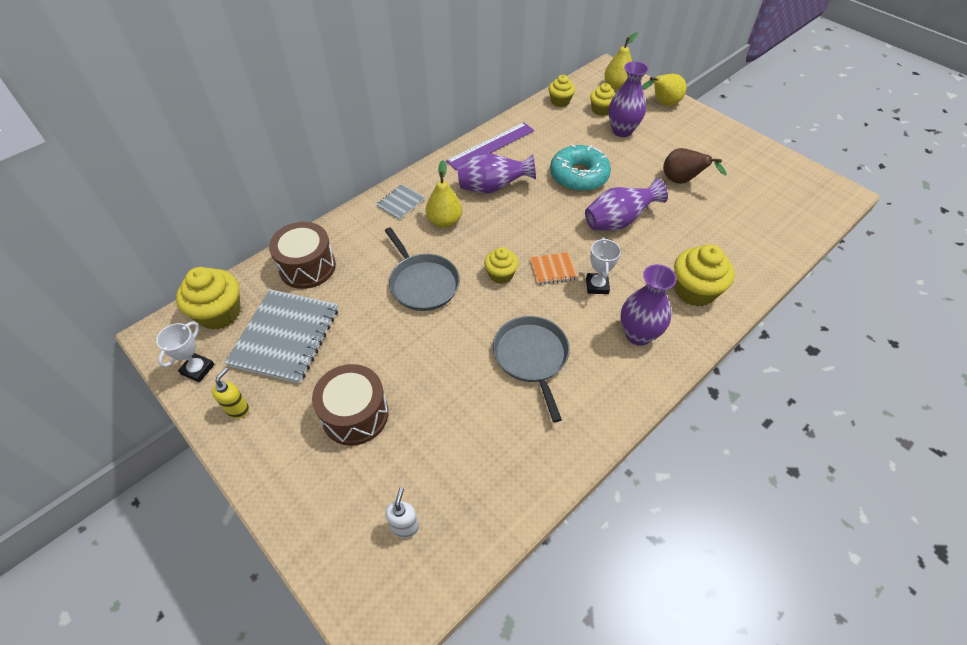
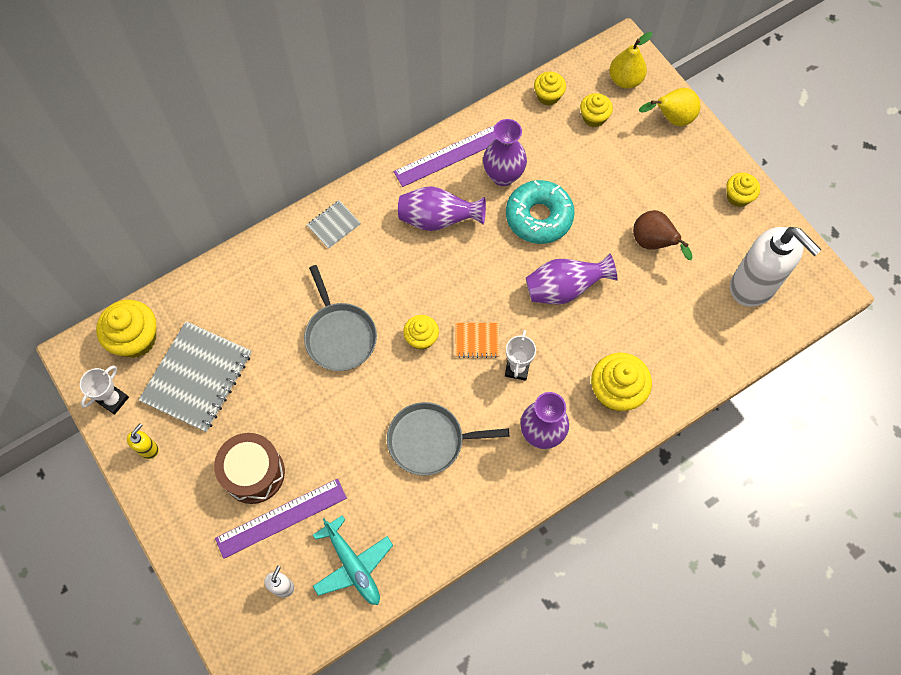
camera: 10 degrees right, 15 degrees up
brown drum [269,222,336,289] -> none
yellow pear [426,160,462,228] -> none
grey pan [493,316,570,422] -> grey pan turned 90 degrees counterclockwise [387,402,510,476]
purple vase [609,61,649,137] -> purple vase moved to [483,119,527,186]
none -> purple ruler [215,479,347,559]
none -> turquoise plane [312,516,393,605]
none -> yellow cupcake [726,173,760,207]
none -> white soap dispenser [730,227,821,307]

